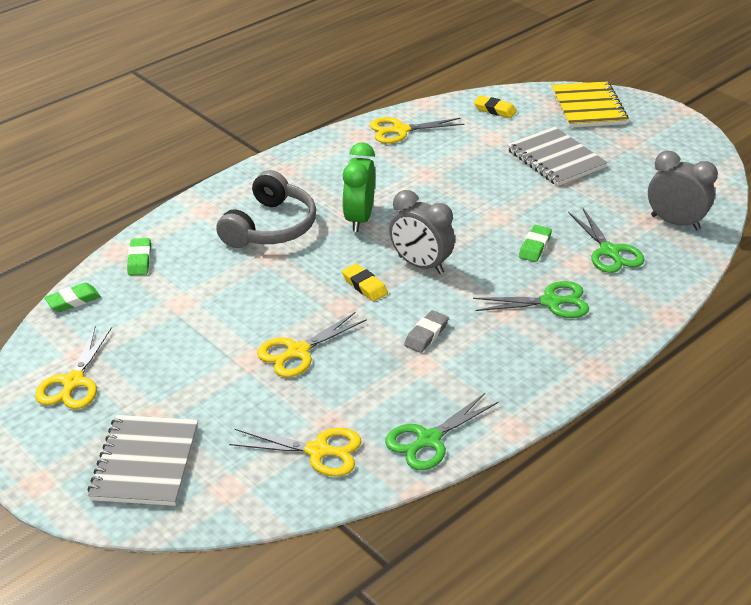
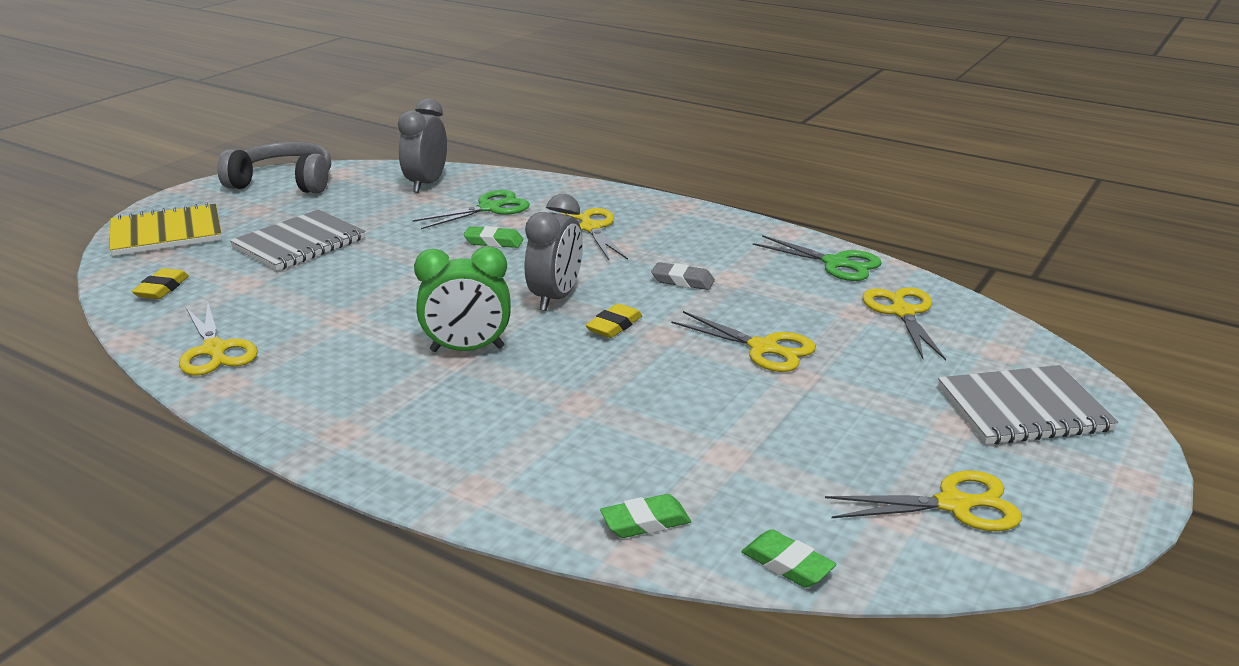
camera: 105 degrees left, 10 degrees down
grey headphones [216,170,316,248] -> grey headphones moved to [217,142,331,193]
green scissors [473,281,589,318] -> yellow scissors [561,208,628,260]

